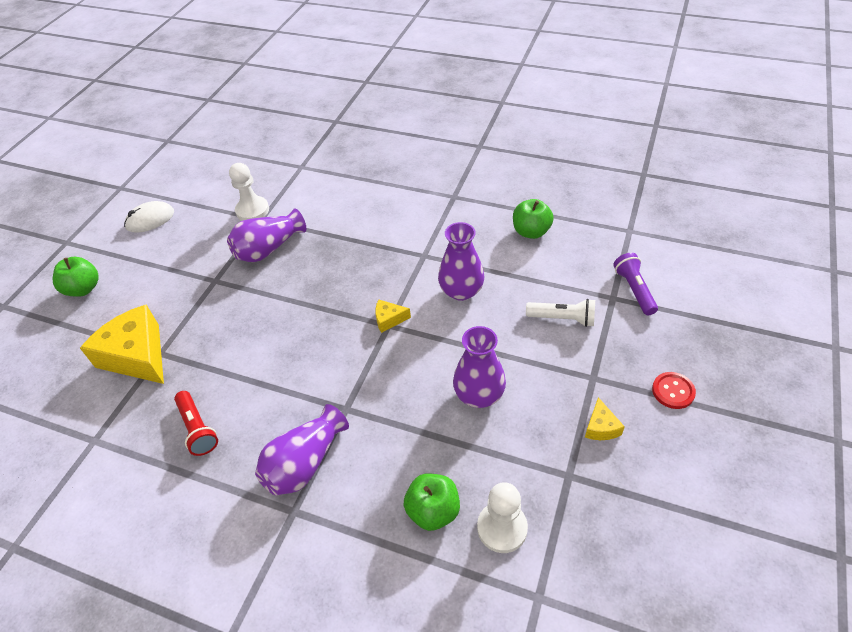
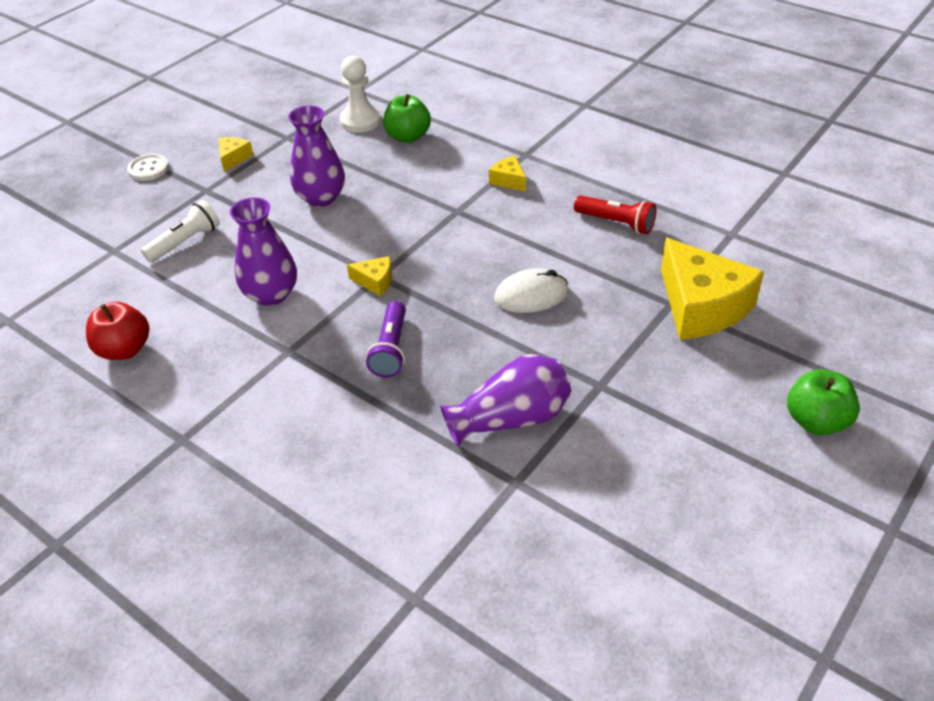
camera: 165 degrees left, 5 degrees down
white mouse [124,201,174,233] -> white mouse moved to [494,268,569,313]
red flashlight [174,391,218,456] -> red flashlight turned 135 degrees clockwise [574,195,656,234]
white pawn [229,163,269,221] -> none
purple vase [255,404,349,496] -> yellow cheese [489,156,526,192]
green apple [513,199,554,239] -> red apple [86,301,149,360]
white flashlight [526,299,595,327] -> white flashlight turned 105 degrees clockwise [141,200,220,263]
purple flashlight [613,253,658,315] -> purple flashlight moved to [366,301,406,378]
red button [652,372,696,409] -> white button [127,154,169,181]

